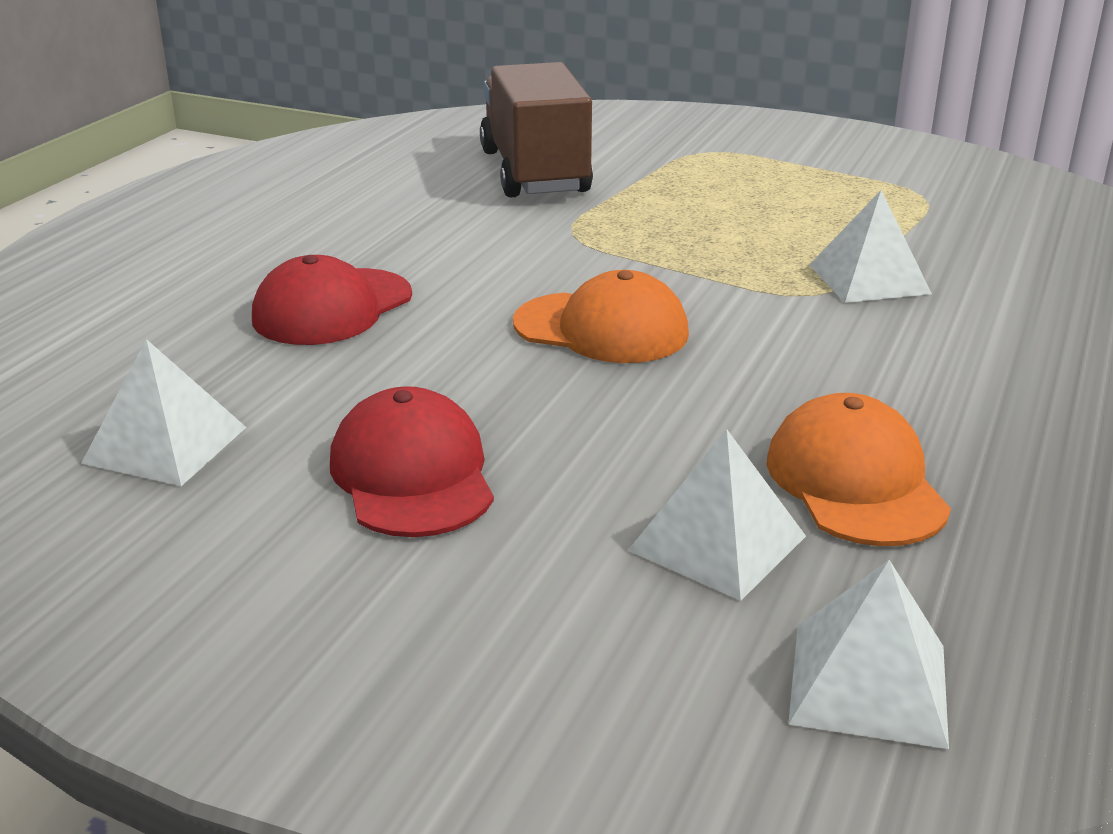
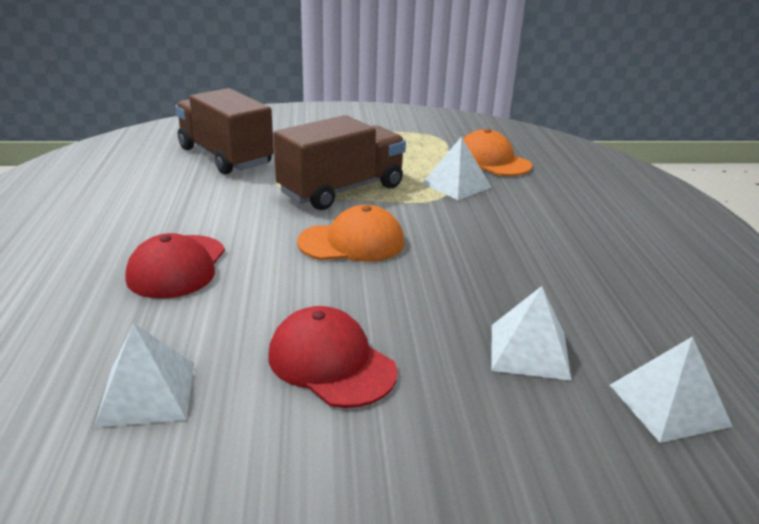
camera: 30 degrees left, 0 degrees up
orange cap [766,393,951,546] -> orange cap moved to [463,129,532,176]
none -> brown truck [273,115,406,210]

